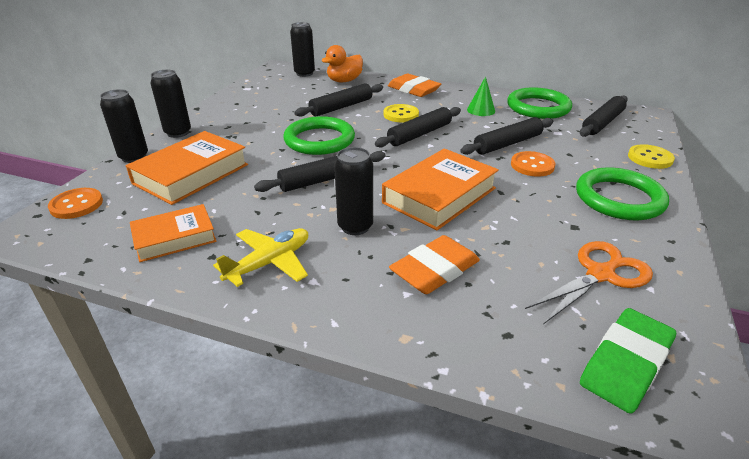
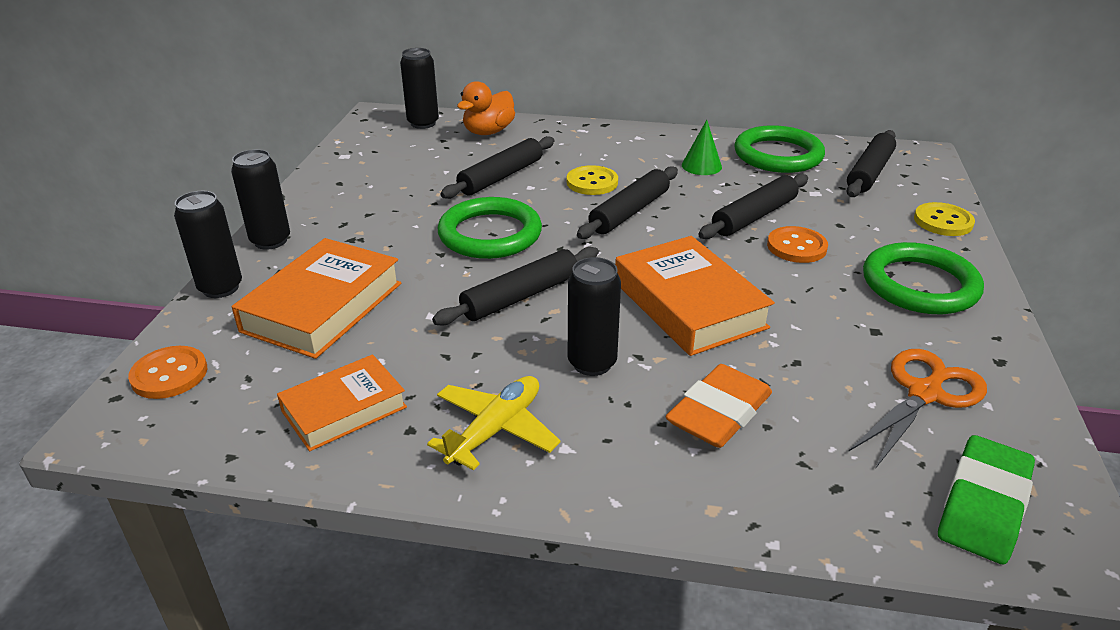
camera: 10 degrees left, 0 degrees up
orange book [382,148,499,231] -> orange book turned 60 degrees counterclockwise [615,236,775,356]
orange eraser [388,74,441,97] -> none

